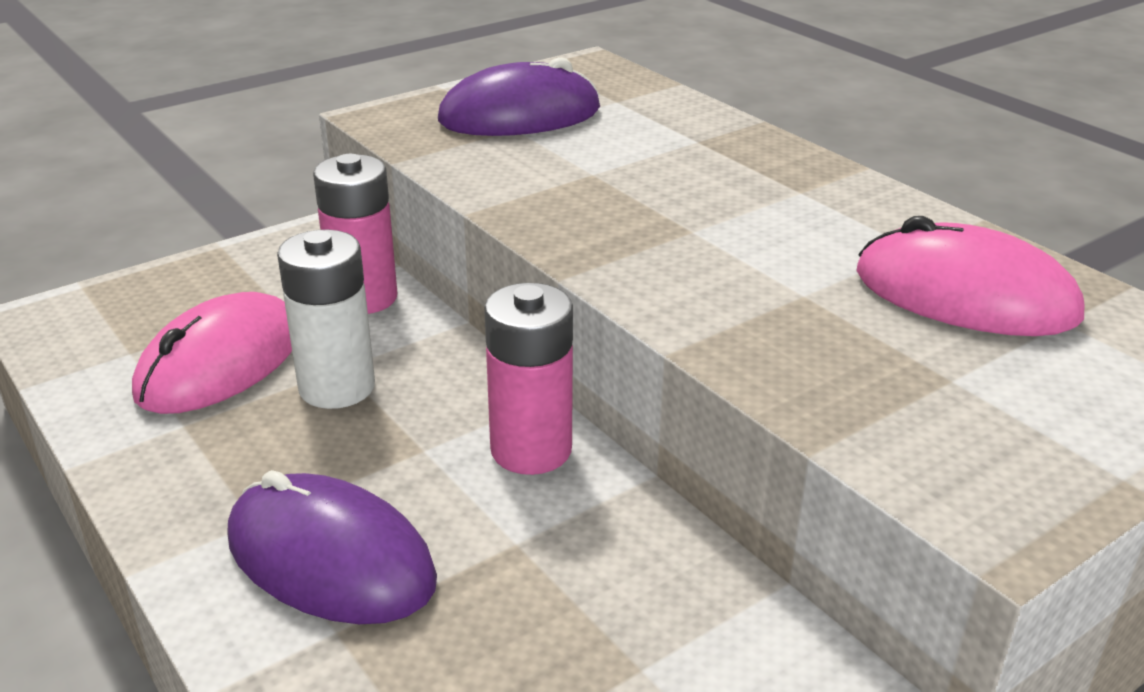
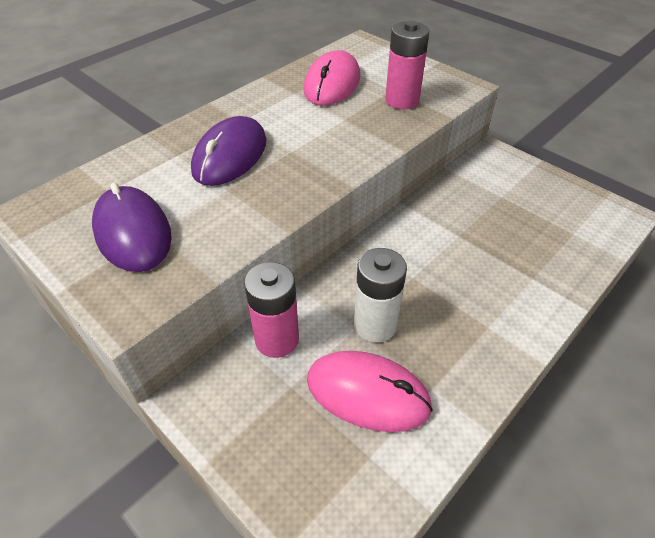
camera: 100 degrees left, 15 degrees up
purple mouse [227,470,437,624] -> purple mouse moved to [191,116,266,186]
pink battery [484,283,573,475] -> pink battery moved to [385,21,429,109]

